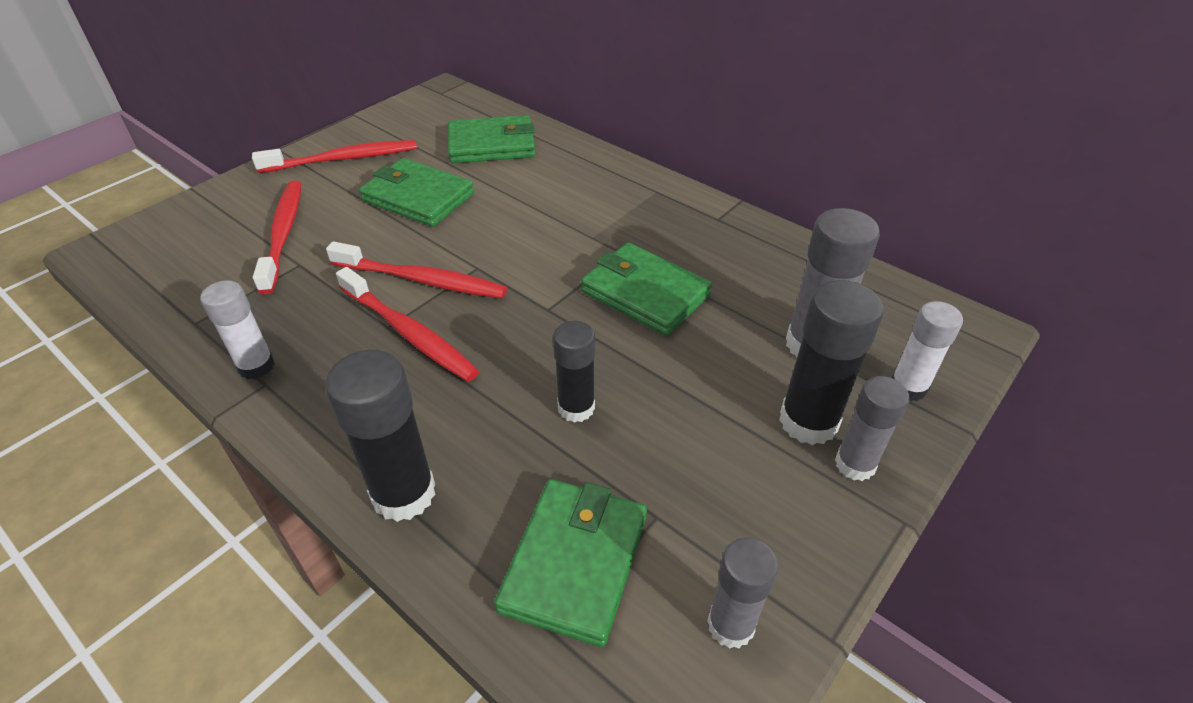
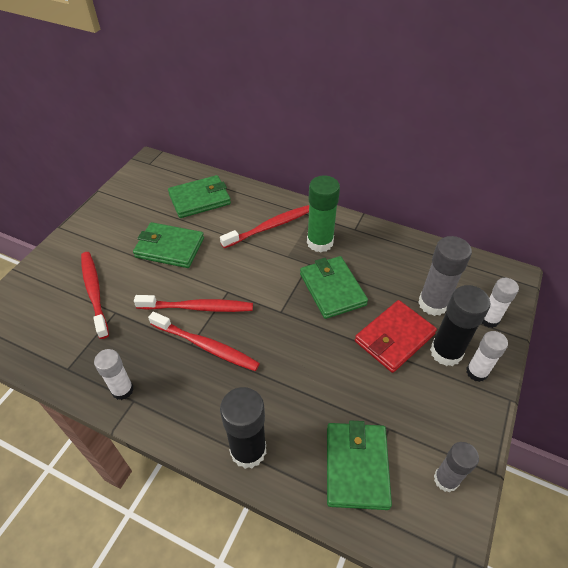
camera: 15 degrees left, 5 degrees up
red toothbrush [252,140,417,173] -> red toothbrush moved to [220,205,309,248]
black glue stick [553,321,595,423] -> none
green wallet [581,243,712,336] -> green wallet turned 45 degrees clockwise [300,256,368,319]
grey glue stick [835,376,909,481] -> white glue stick [466,331,508,382]
none -> green glue stick [307,176,340,252]
none -> red wallet [355,300,437,373]

